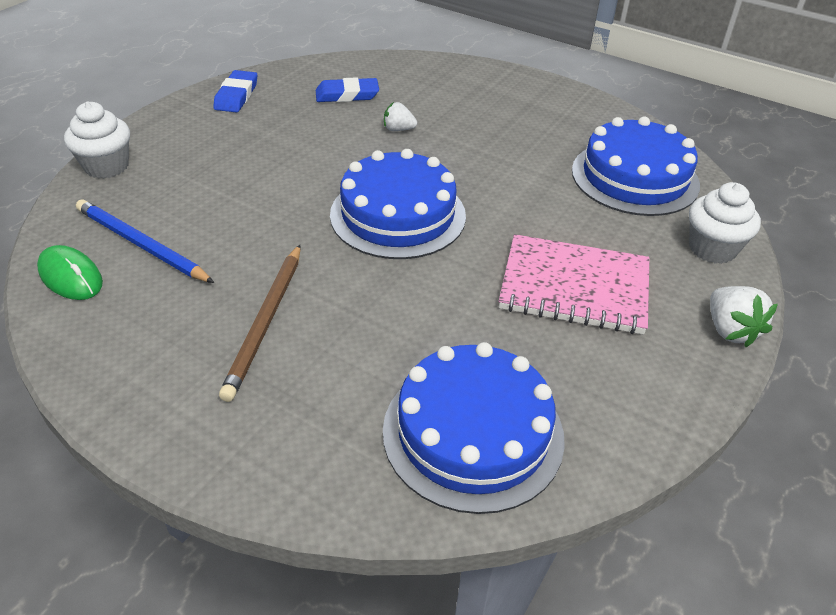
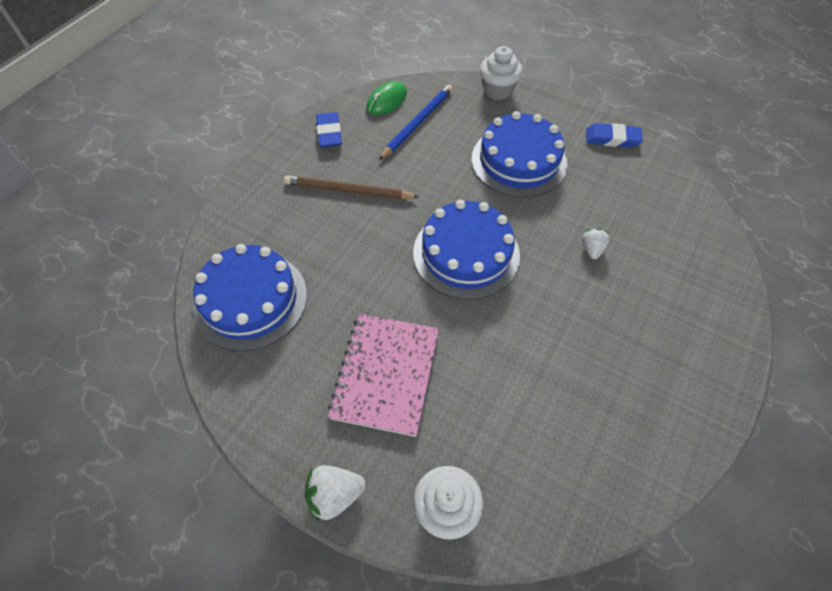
camera: 90 degrees right, 15 degrees up
blue eraser [316,77,379,102] -> blue eraser moved to [316,112,342,147]
blue cake [572,116,700,216] -> blue cake moved to [472,111,567,198]

